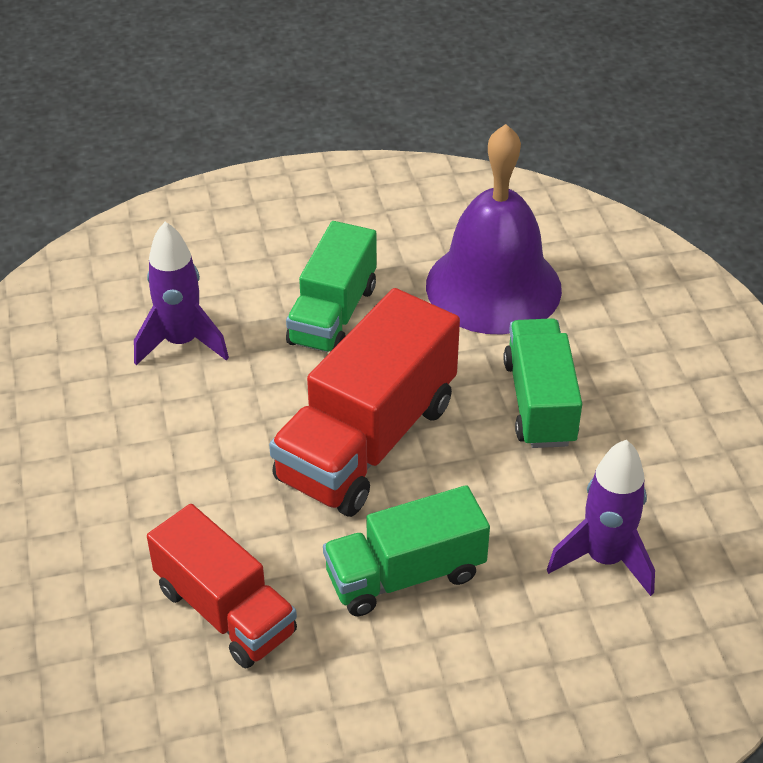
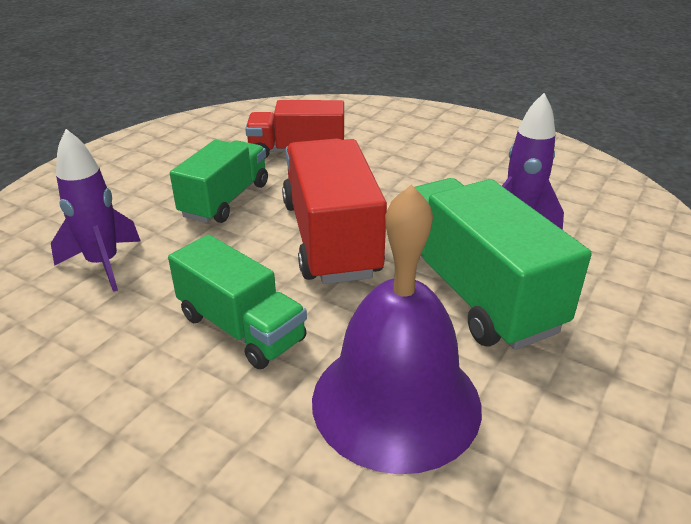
camera: 135 degrees right, 10 degrees down
green truck [286,221,377,352] -> green truck [398,178,591,350], size x1.52

